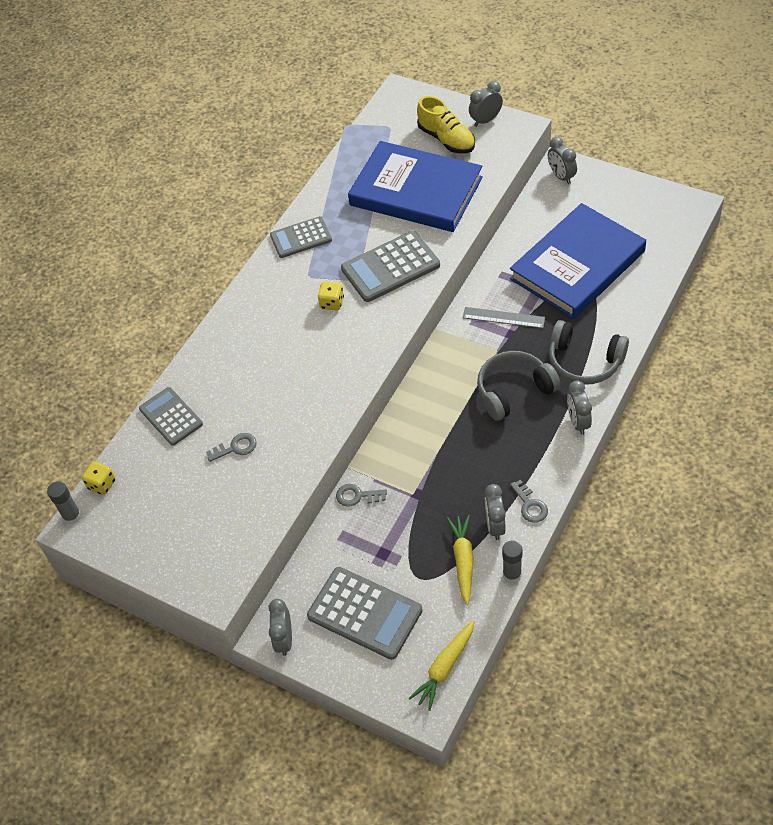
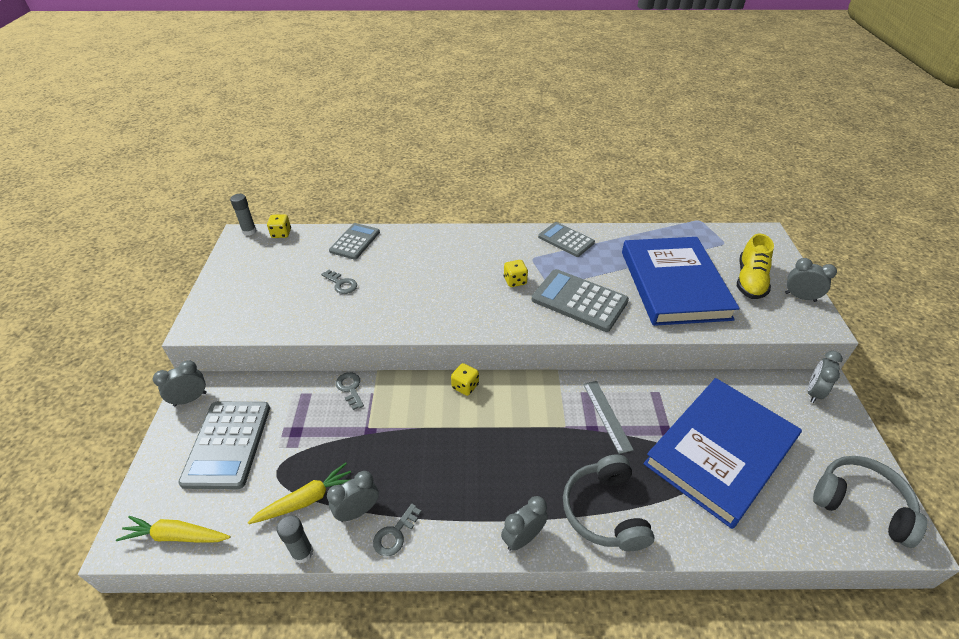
camera: 55 degrees right, 10 degrees down
grey headphones [477,351,561,421] -> grey headphones moved to [813,456,927,548]
blue book [510,203,646,319] -> blue book turned 60 degrees counterclockwise [643,378,802,529]
none -> yellow dice [451,363,479,396]

